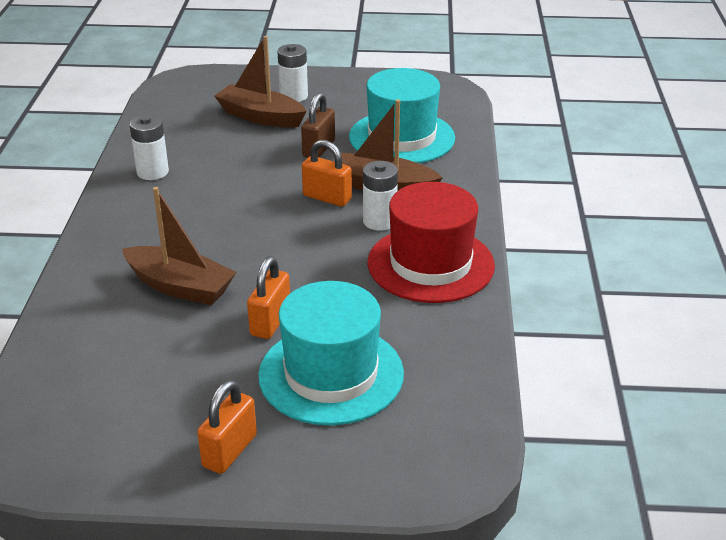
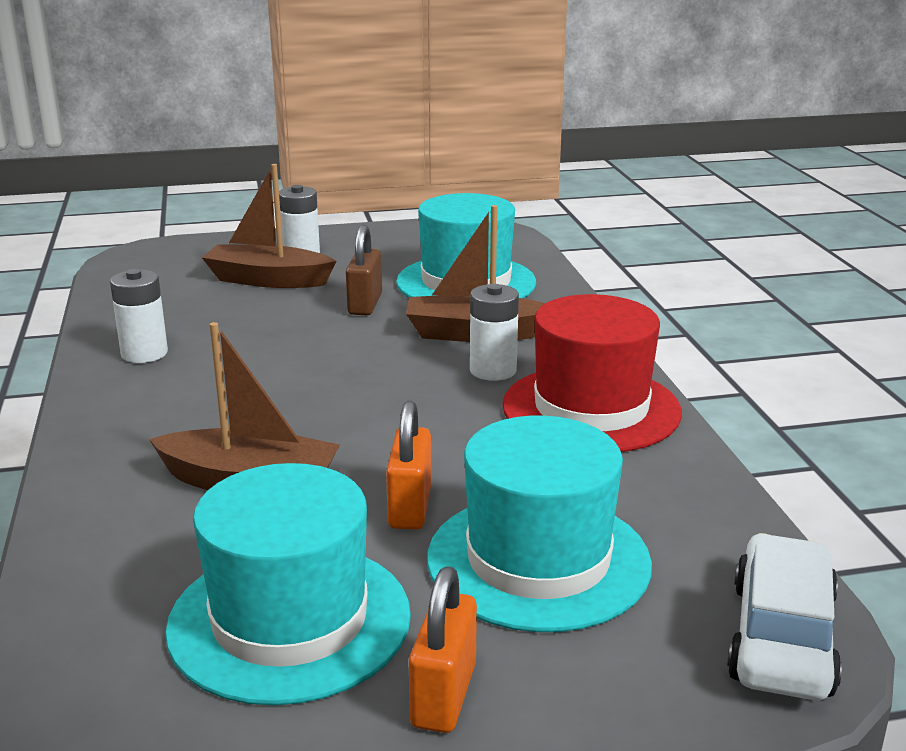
camera: 15 degrees left, 10 degrees down
orange padlock [302,140,352,207] -> none
none -> turquoise hat [165,463,411,705]
none -> white car [727,533,842,700]

